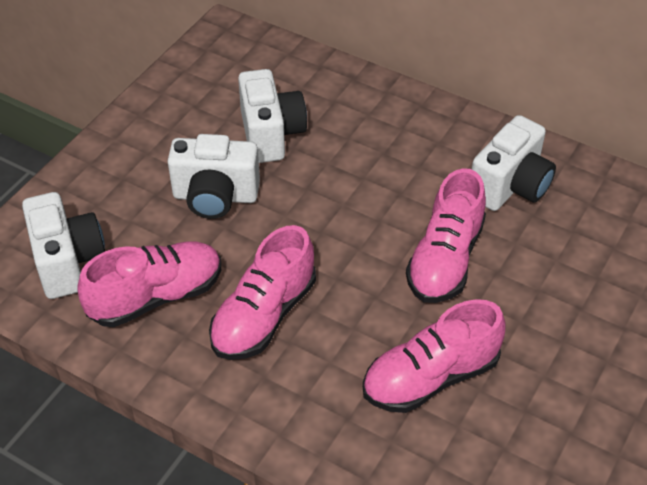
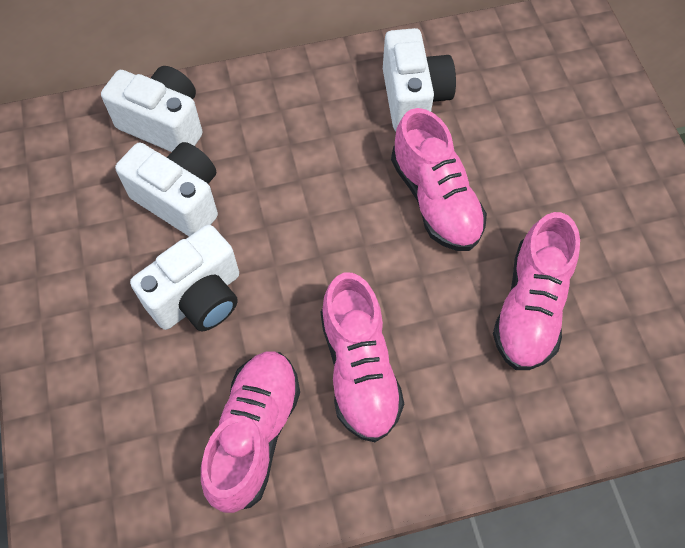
camera: 45 degrees left, 15 degrees up
white camera [22,192,105,299] -> white camera moved to [101,66,203,152]

